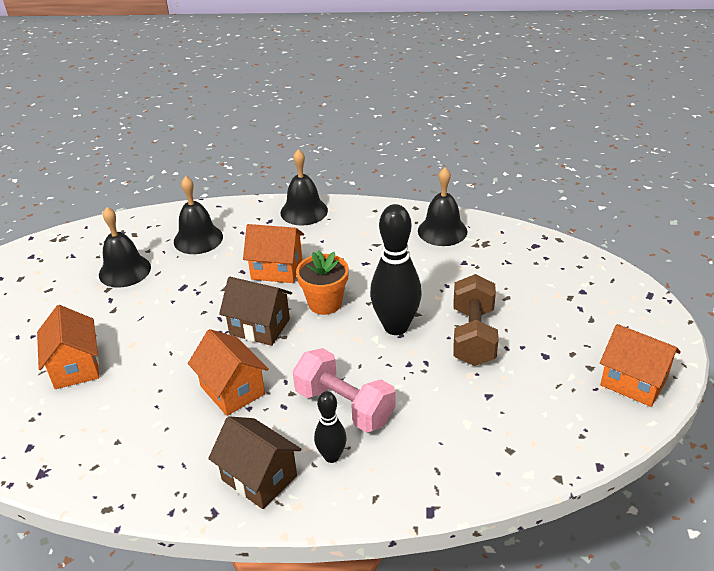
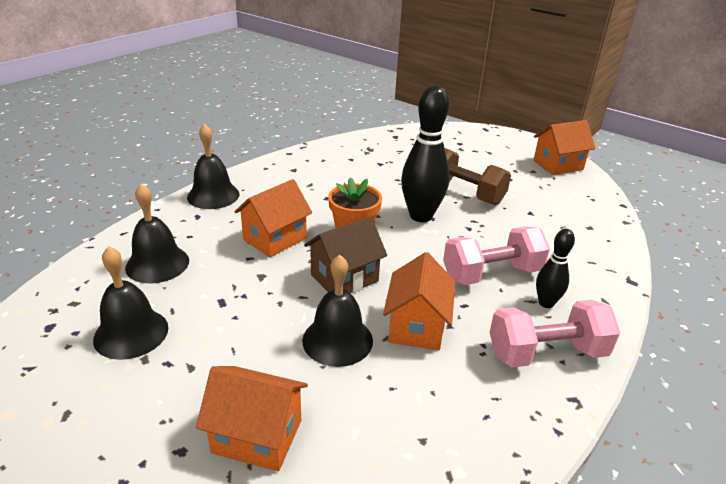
camera: 60 degrees left, 5 degrees down
orange house [188,329,269,416] -> orange house turned 75 degrees counterclockwise [383,252,455,350]
brown house [208,416,301,509] -> pink dumbbell [490,300,620,367]
black bell [418,167,468,246] -> black bell moved to [302,254,373,367]

